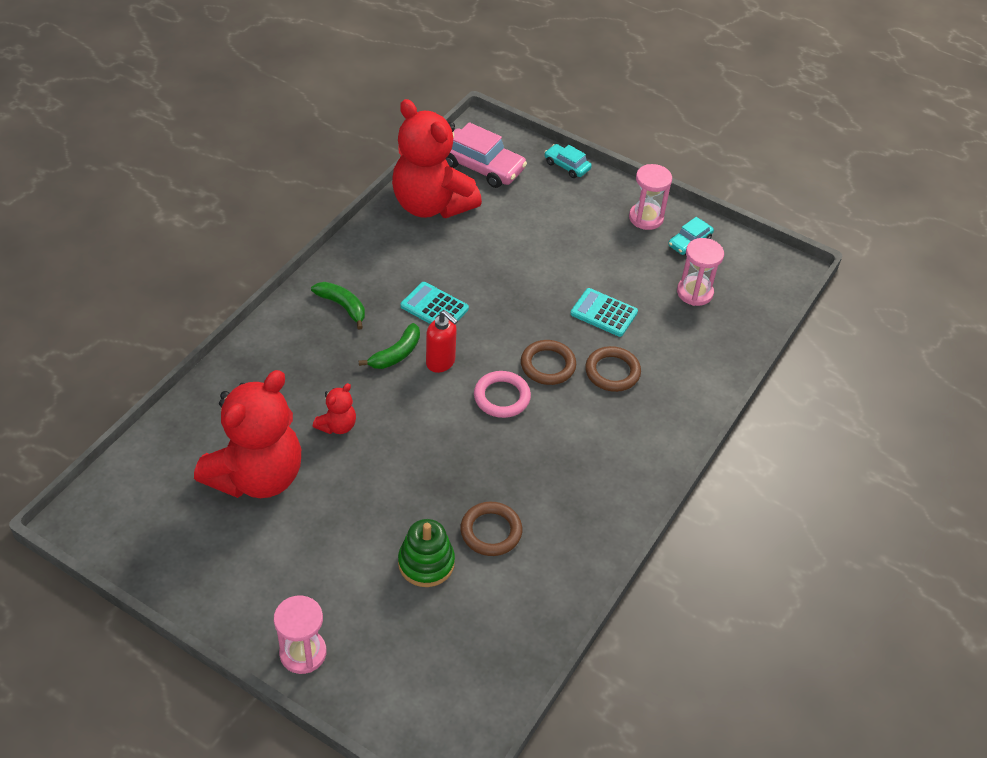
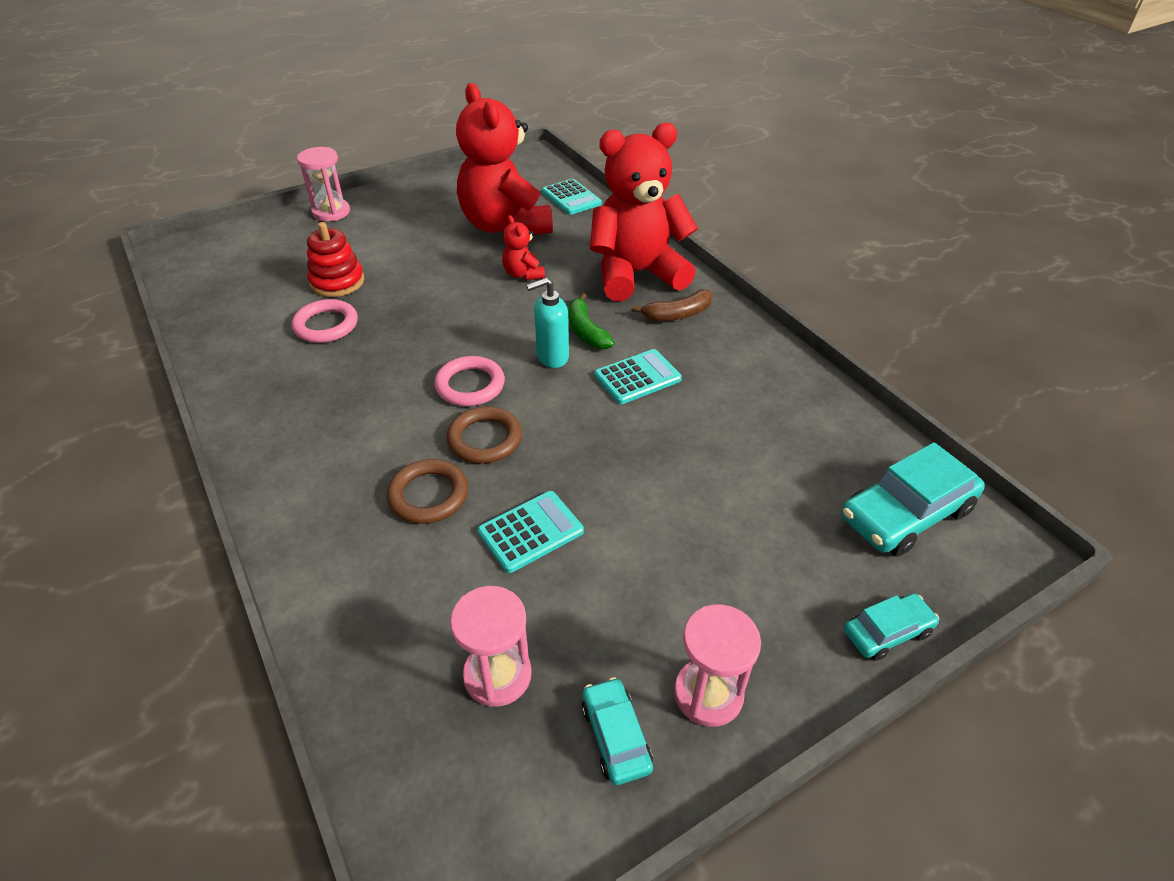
camera: 120 degrees right, 5 degrees down
green banana [311,282,365,329] -> brown banana [631,289,713,321]
red teddy bear [392,99,482,218] -> red teddy bear moved to [590,122,698,301]
green stacking toy [398,519,455,587] -> red stacking toy [307,222,364,297]
red soap dispenser [426,310,458,373] -> turquoise soap dispenser [526,278,569,368]
pink car [446,122,527,188] -> turquoise car [841,442,985,556]
brown ring [460,502,522,556] -> pink ring [292,299,358,343]
none -> turquoise calculator [542,179,602,215]

